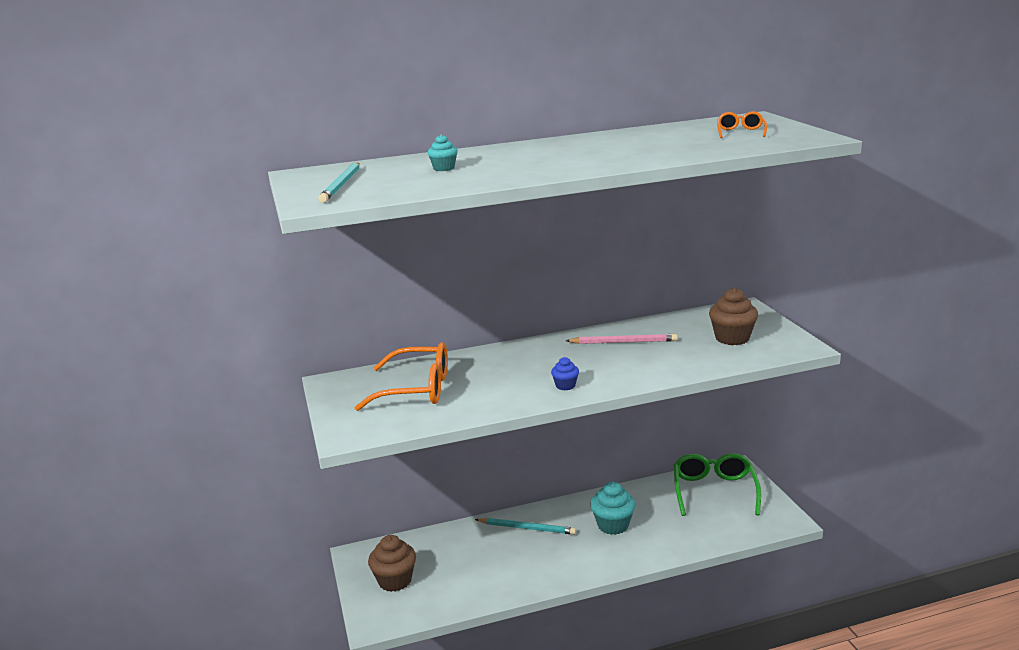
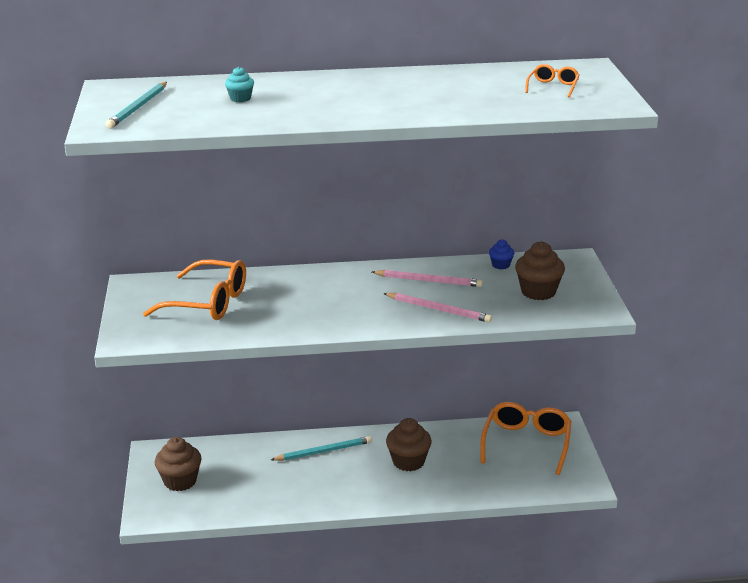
camera: 10 degrees right, 5 degrees up
turquoise pencil [475,518,576,535] -> turquoise pencil turned 45 degrees counterclockwise [271,436,372,461]
blue cupcake [551,357,579,390] -> blue cupcake moved to [489,239,514,269]
turquoise cupcake [590,482,635,535] -> brown cupcake [386,418,432,471]
green glasses [674,453,761,516] -> orange glasses [480,402,572,475]
none -> pink pencil [383,293,492,322]

